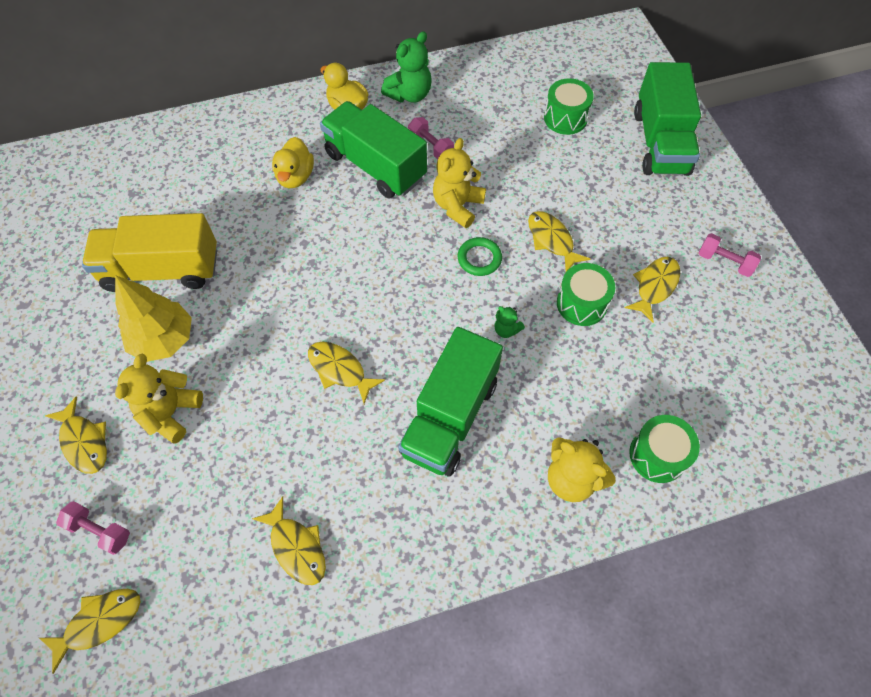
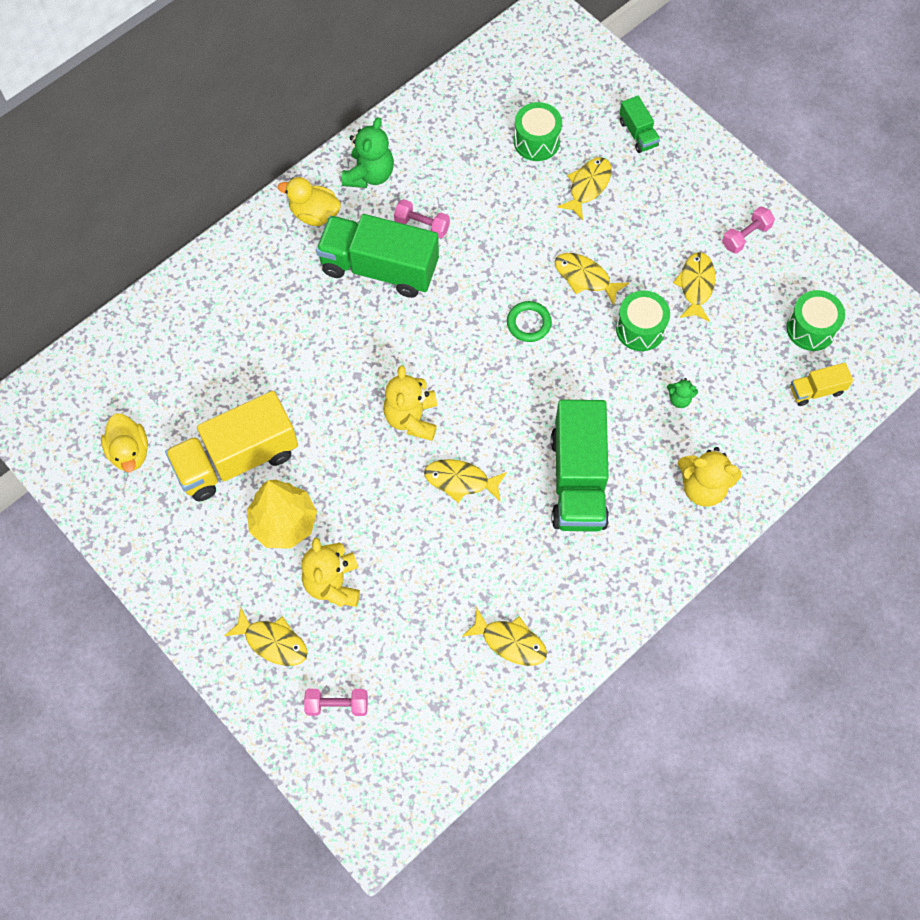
camera: 25 degrees left, 5 degrees up
yellow fish [39,589,140,674] -> yellow fish moved to [557,157,612,220]
yellow duck [272,137,314,188] -> yellow duck moved to [101,413,148,472]
yellow teddy bear [433,138,486,228] -> yellow teddy bear moved to [383,365,437,441]
green teddy bear [494,306,525,338] -> green teddy bear moved to [667,378,698,408]
green drum [629,415,700,483] -> green drum moved to [786,290,845,351]
green truck [634,62,701,176] -> green truck [619,96,660,153], size x0.47
pink dumbbell [699,233,761,277] -> pink dumbbell turned 45 degrees counterclockwise [722,207,775,253]
none -> yellow truck [790,363,853,406]

